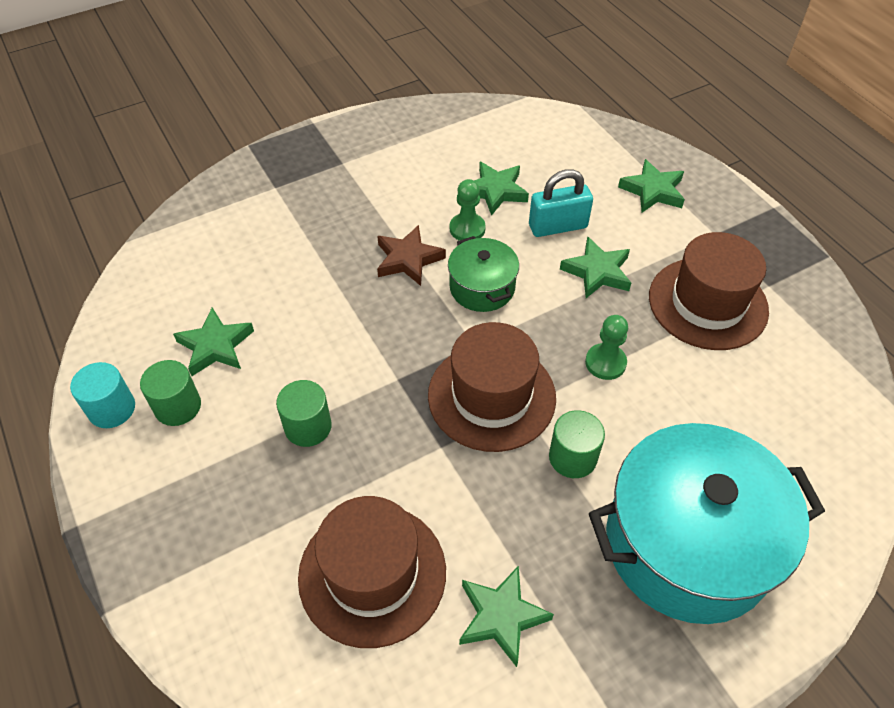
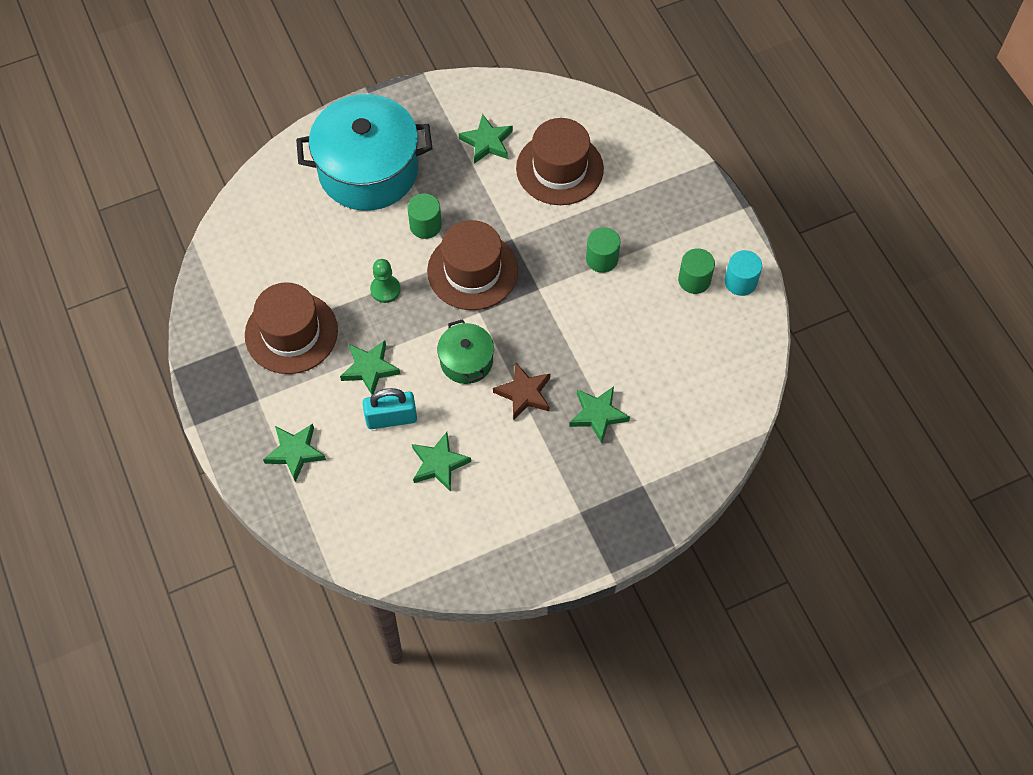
camera: 175 degrees left, 10 degrees up
green star [173,307,254,376] -> green star moved to [569,386,630,443]
green pawn [450,179,486,241] -> none

